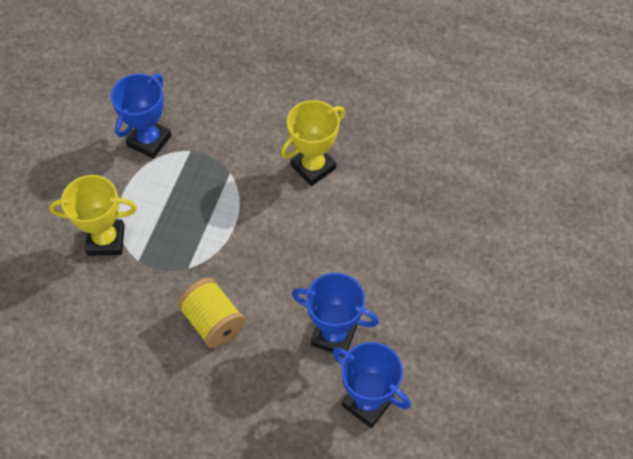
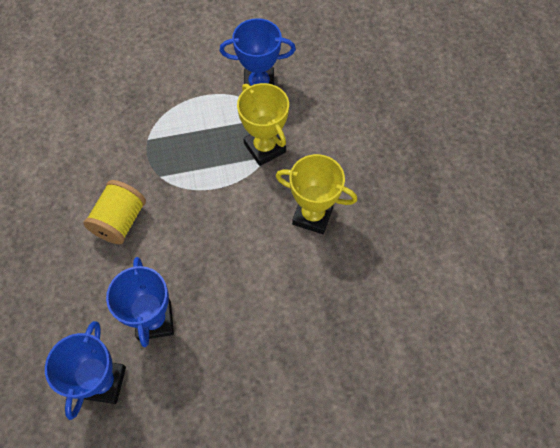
camera: 60 degrees right, 5 degrees up
yellow trophy [49,175,137,256] -> yellow trophy moved to [237,83,289,166]

